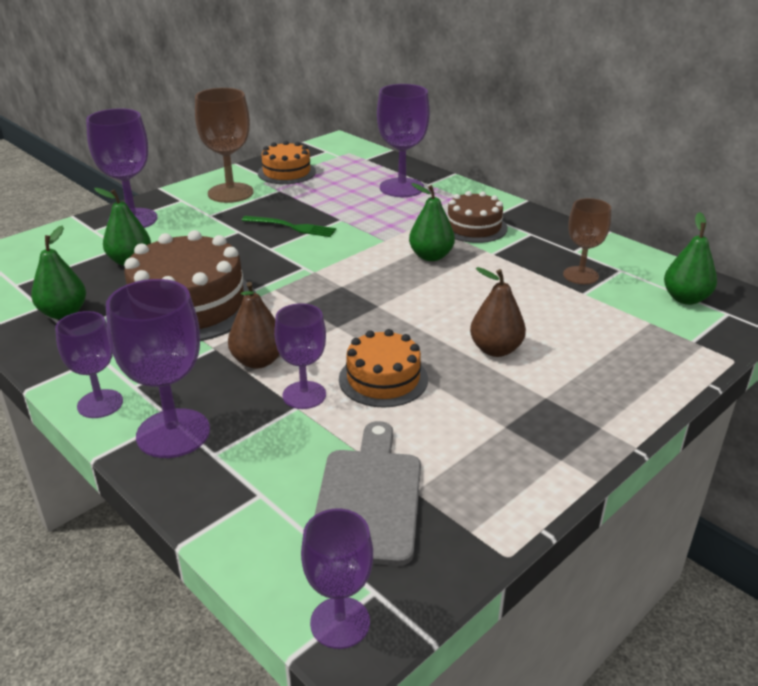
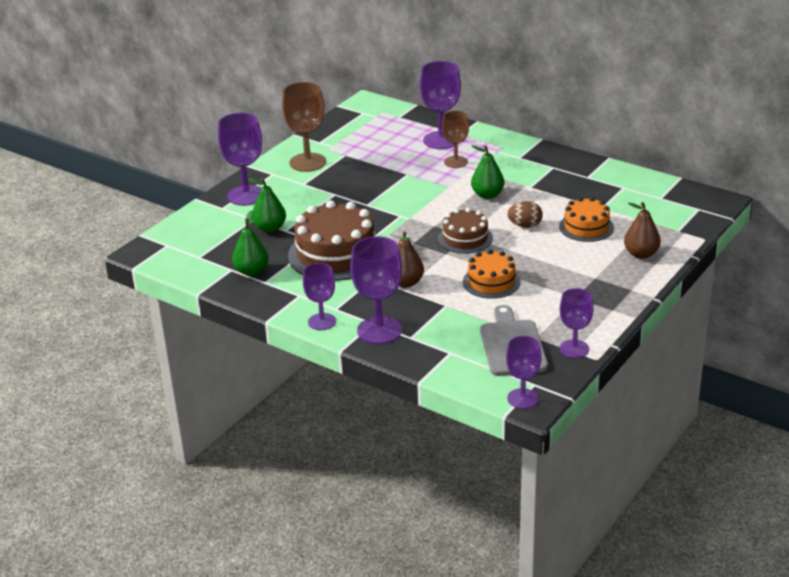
camera: 10 degrees left, 0 degrees up
green fork [242,216,336,237] -> none
orange cake [258,141,316,184] -> orange cake moved to [559,197,614,242]
purple goblet [274,303,326,409] -> purple goblet moved to [560,288,594,358]
brown cake [447,191,508,243] -> brown cake moved to [438,208,493,254]
brown pear [470,267,526,357] -> brown pear moved to [624,202,661,259]
brown goblet [563,198,611,285] -> brown goblet moved to [442,111,469,168]
green pear [664,212,717,305] -> none
none -> brown egg [507,201,543,228]

